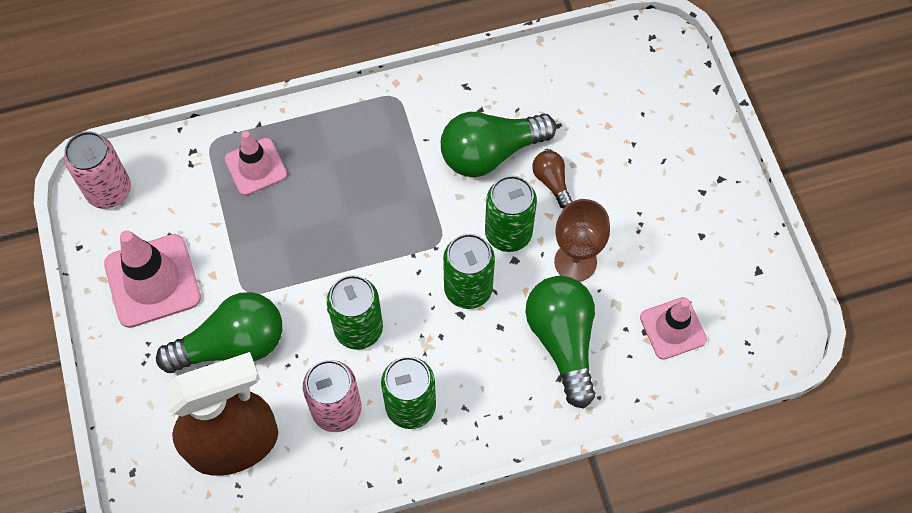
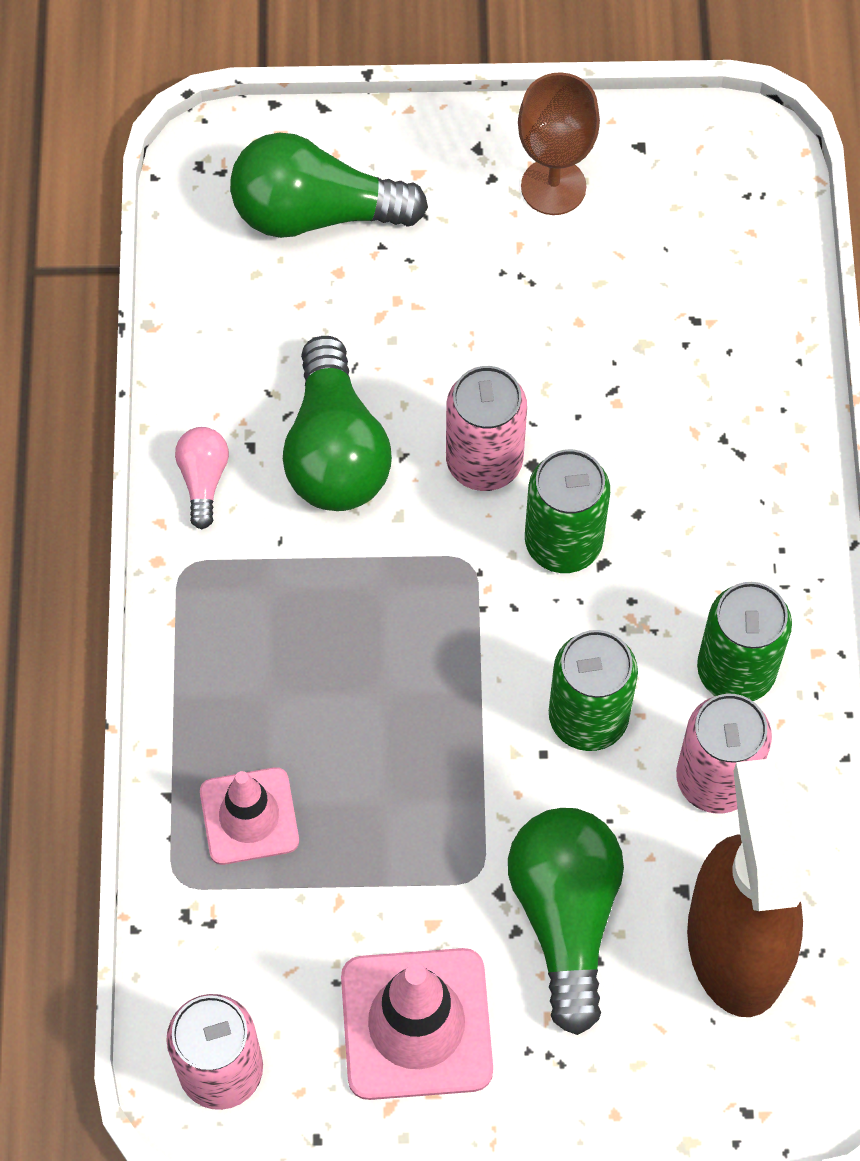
camera: 75 degrees left, 0 degrees up
green can [485,175,537,252] -> pink can [446,366,527,491]
green light bulb [525,276,595,408] -> green light bulb moved to [230,133,428,238]
brown light bulb [532,151,572,208] -> none
brown goblet [554,199,610,281] -> brown goblet moved to [518,72,600,215]
pink traffic cone [640,297,707,360] -> none
none -> pink light bulb [175,427,229,529]

